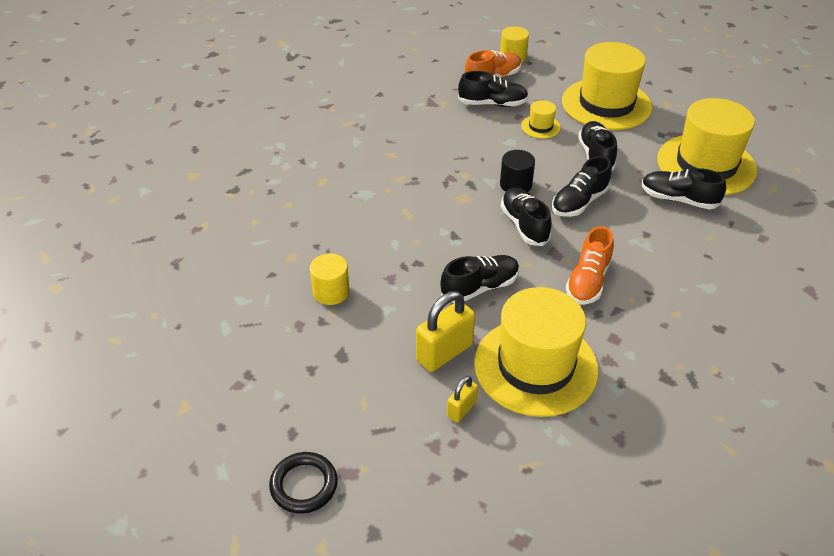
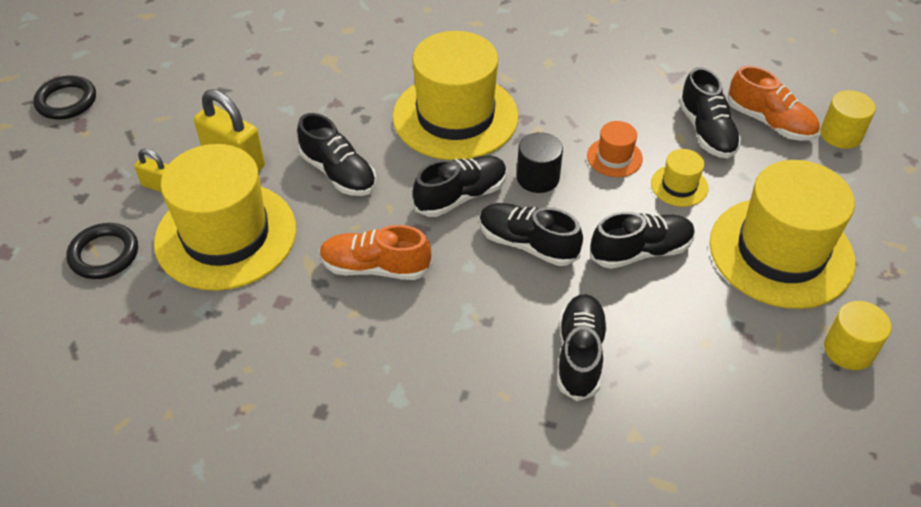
camera: 75 degrees right, 5 degrees up
yellow cylinder [310,254,350,305] -> yellow cylinder moved to [824,301,891,370]
yellow hat [657,98,757,195] -> yellow hat moved to [393,31,518,160]
none -> black ring [66,223,138,279]
none -> orange hat [587,121,643,177]

